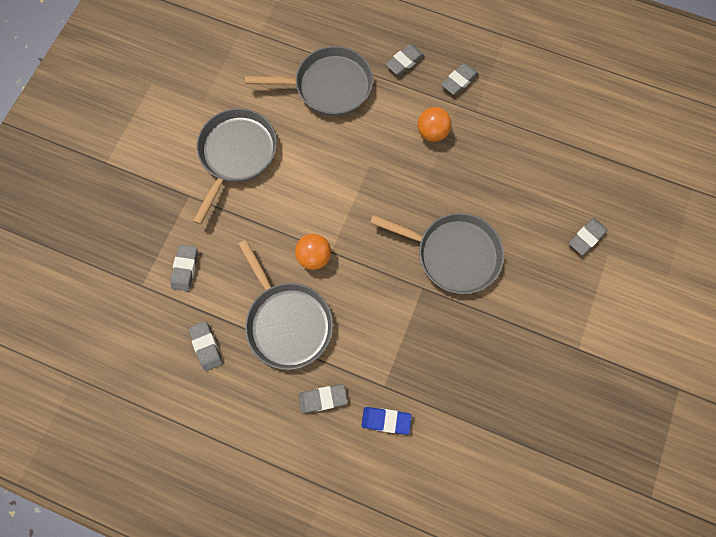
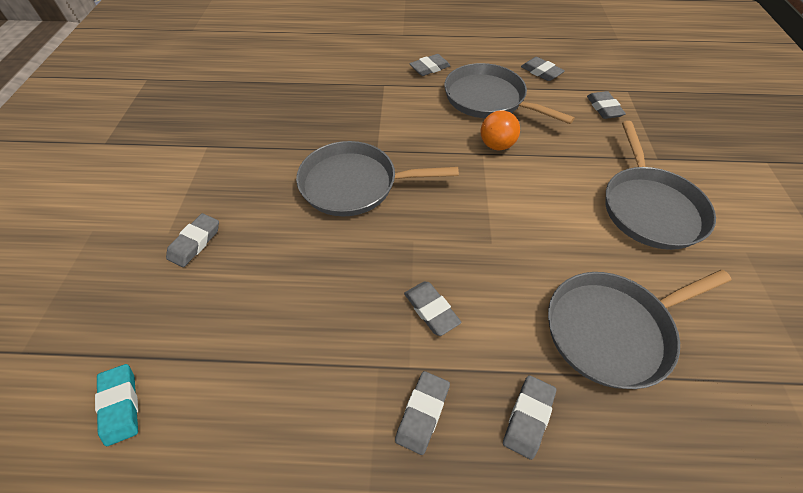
camera: 160 degrees right, 20 degrees down
blue eraser [361,407,412,435] -> none
orange ball [418,107,452,142] -> grey eraser [404,281,461,336]
none -> turquoise eraser [95,364,138,446]

